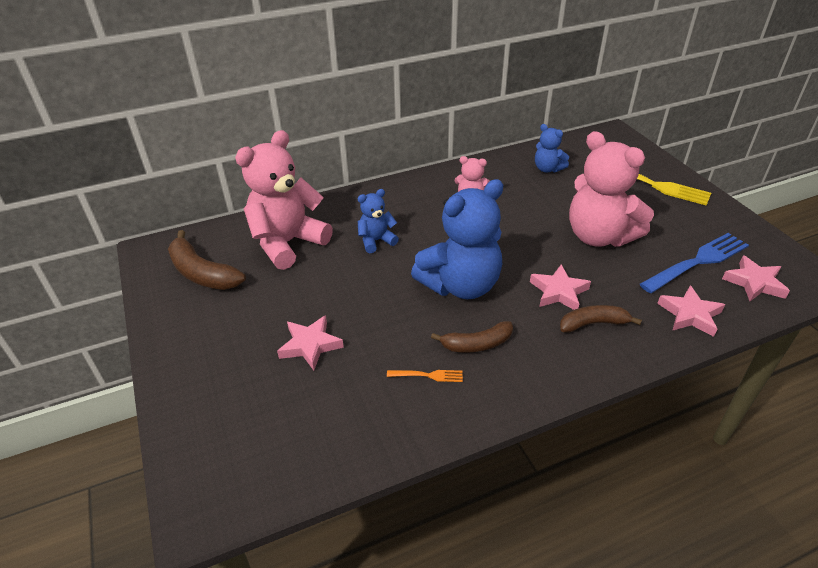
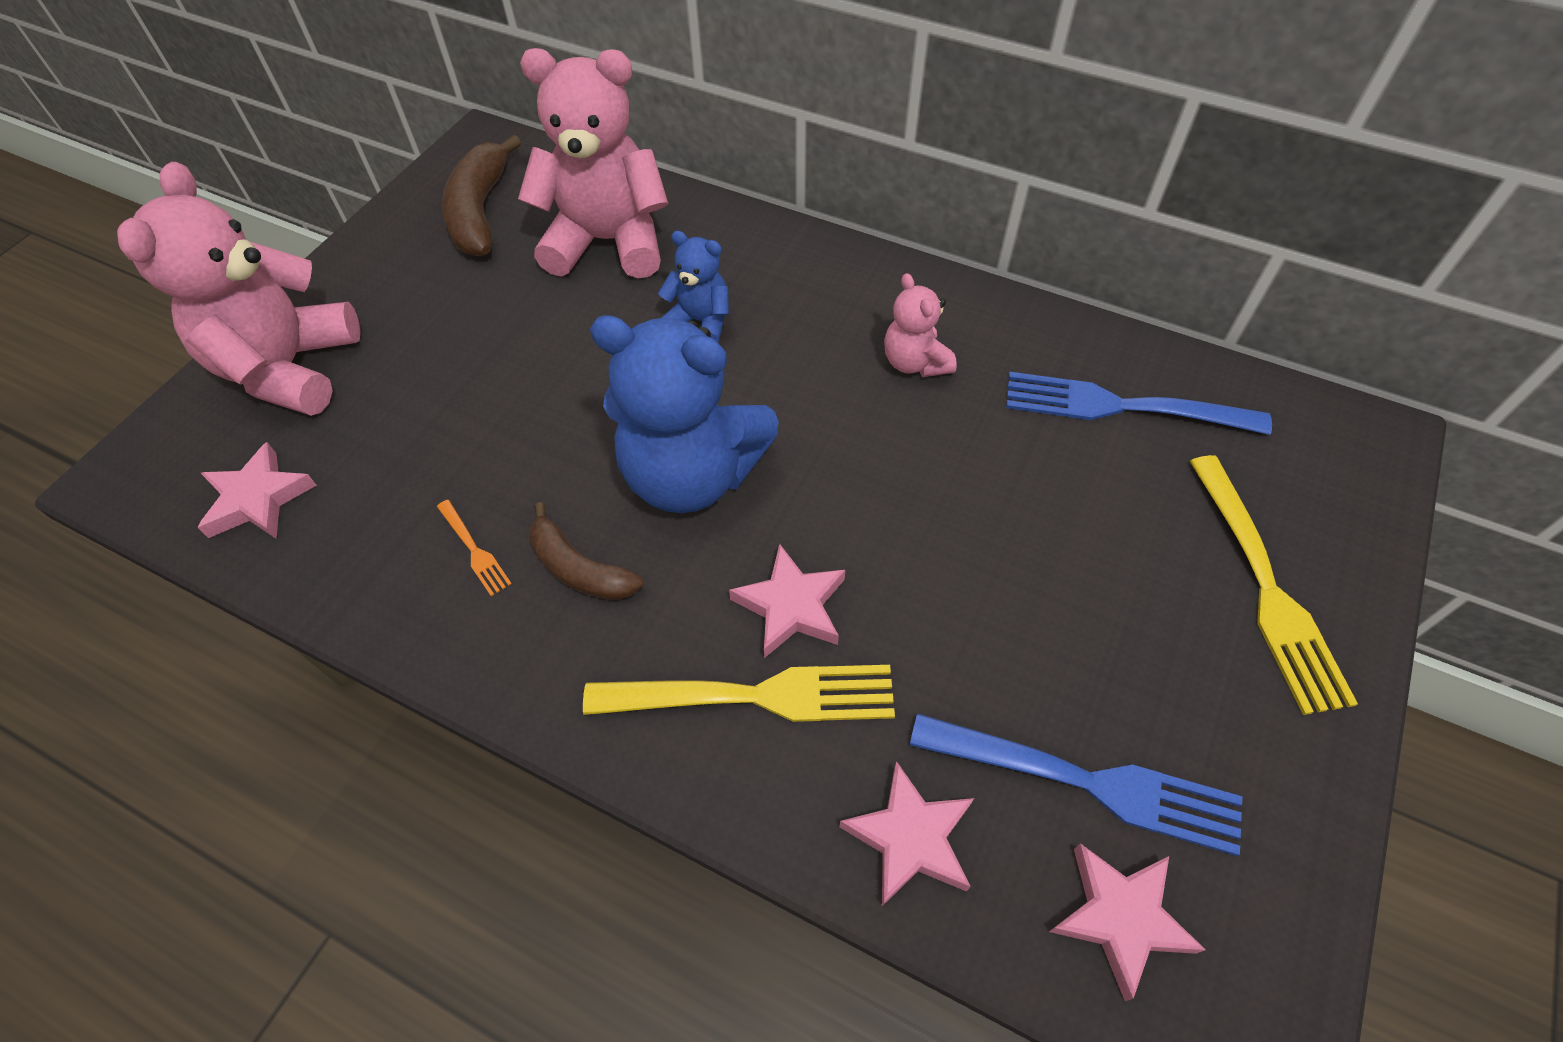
camera: 50 degrees right, 15 degrees up
pink star [277,315,344,370] -> pink star moved to [197,442,317,538]
blue teddy bear [535,124,569,173] -> blue fork [1006,372,1272,435]
brown banana [560,305,642,333] -> yellow fork [583,665,895,722]
pink teddy bear [569,131,654,247] -> pink teddy bear moved to [117,162,361,416]

